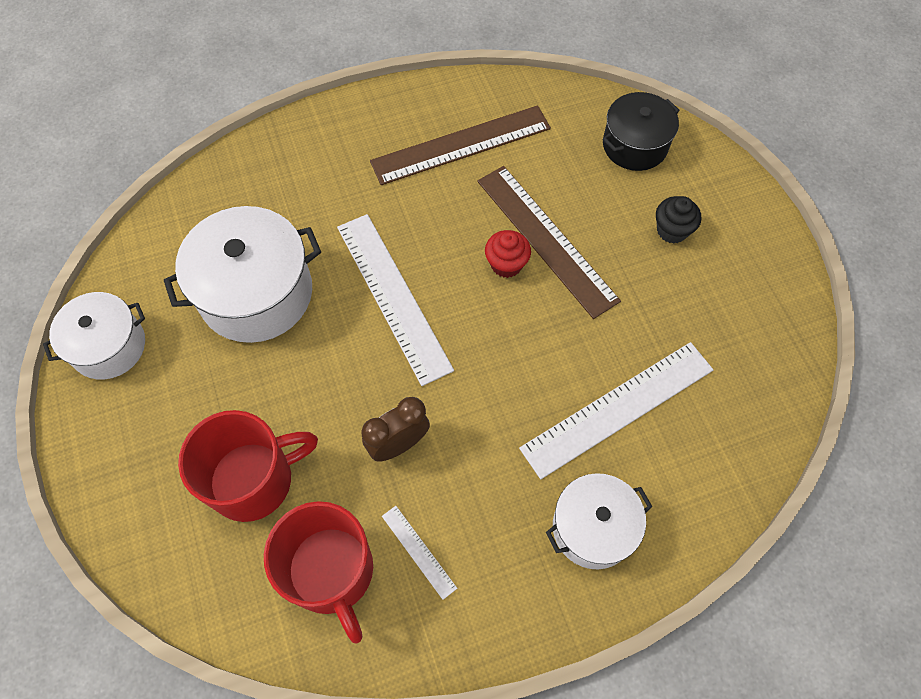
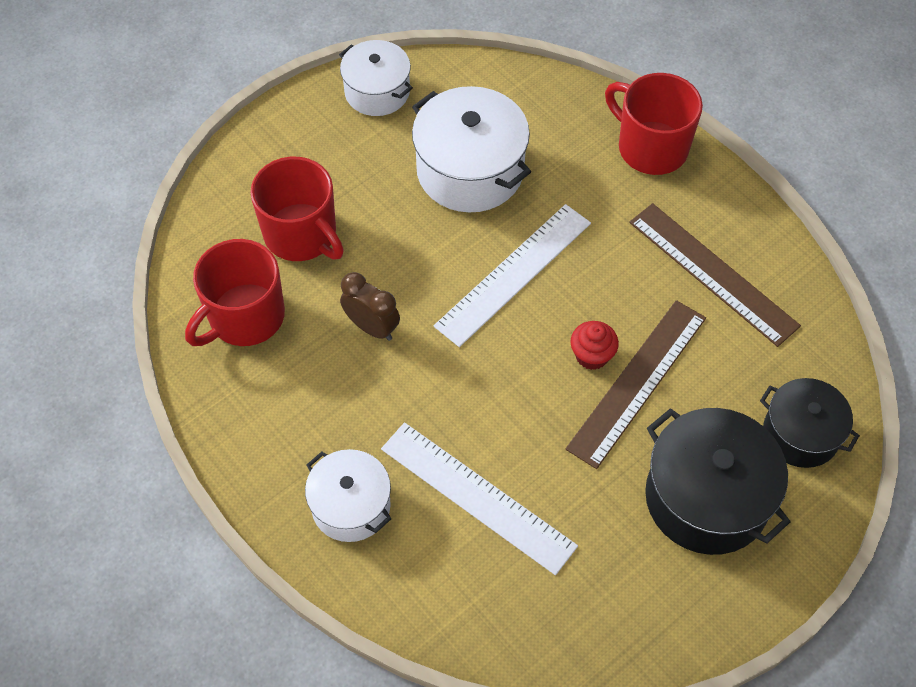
camera: 70 degrees right, 5 degrees down
white ruler [382,506,457,600] -> none
black cupcake [656,196,701,244] -> black pot [645,408,790,555]
none -> red mug [605,73,703,175]

